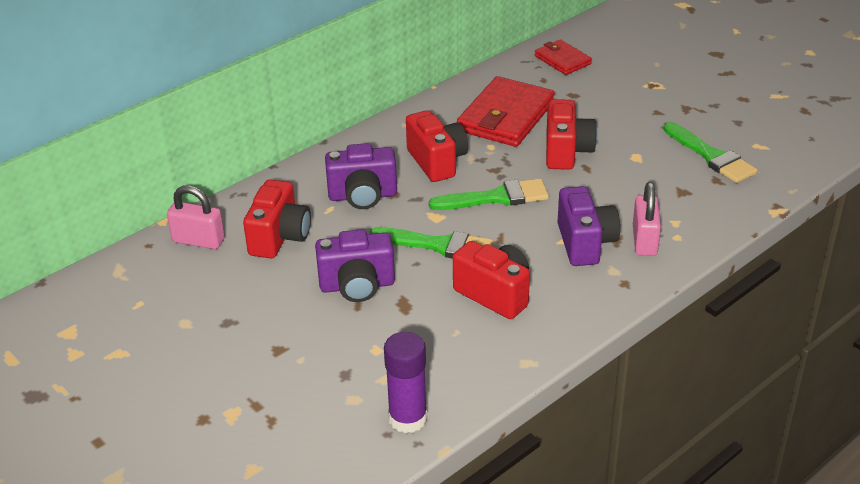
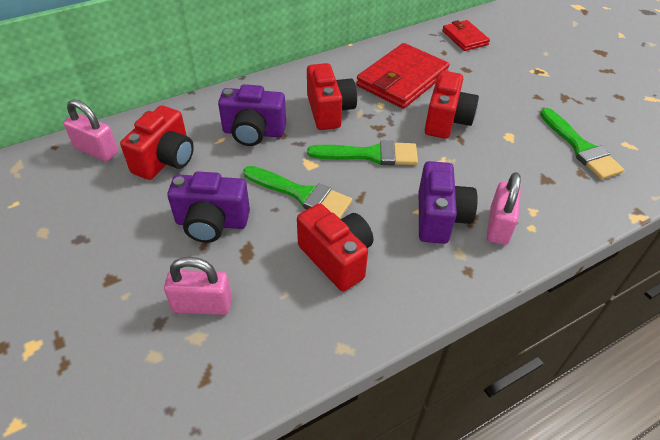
camera: 10 degrees right, 10 degrees up
purple glue stick [384,332,427,433] -> none
none -> pink padlock [164,257,232,315]

